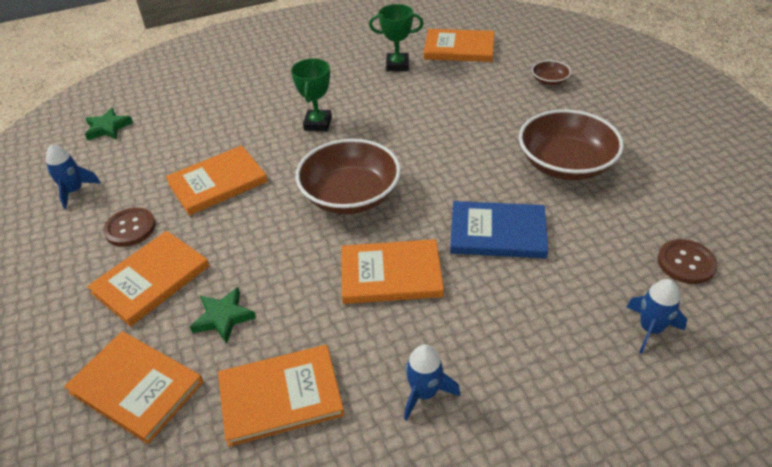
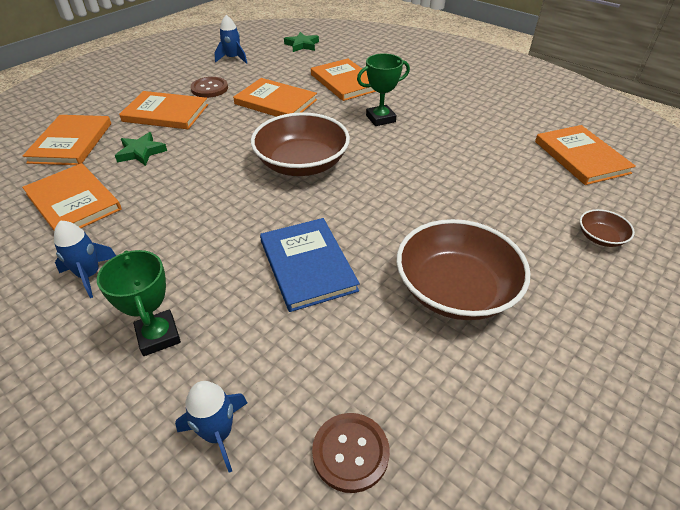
camera: 60 degrees right, 0 degrees up
orange book [341,239,444,304] -> orange book moved to [311,59,376,101]
green trophy [369,4,424,71] -> green trophy moved to [97,250,181,356]

